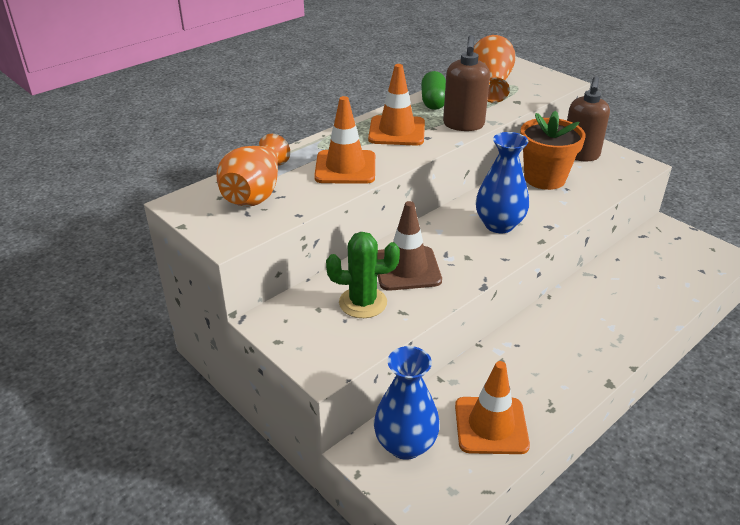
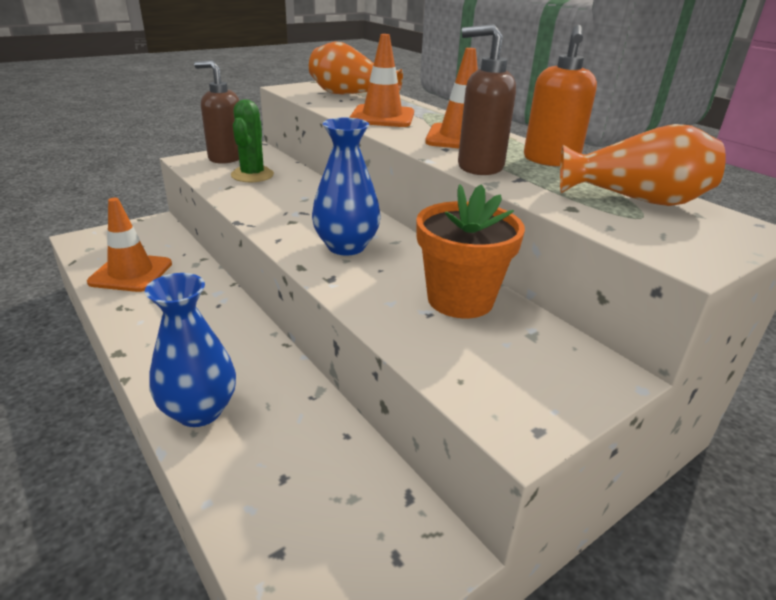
camera: 95 degrees right, 5 degrees down
blue vase [374,346,440,460] -> blue vase moved to [145,273,236,427]
brown traffic cone [377,201,442,291] -> none
green capsule [421,71,446,110] -> orange soap dispenser [524,25,597,167]
brown soap dispenser [567,76,610,161] -> brown soap dispenser moved to [194,60,239,164]

